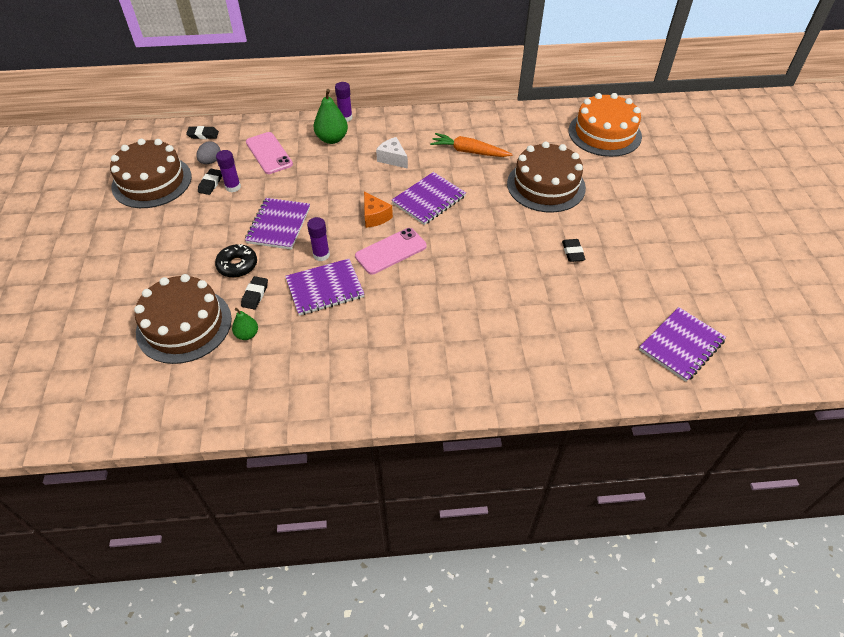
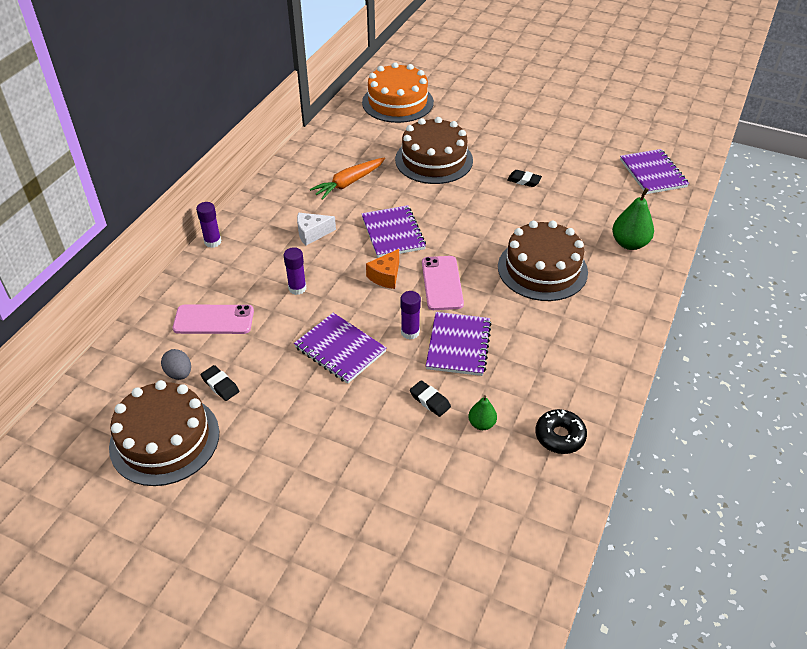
camera: 60 degrees left, 5 degrees down
brown cake [134,274,232,364] -> brown cake moved to [498,221,588,301]
black eraser [186,126,219,139] -> none
black donut [215,244,257,278] -> black donut moved to [535,409,587,454]
purple glue stick [216,150,241,192] -> purple glue stick moved to [284,247,306,295]
green pear [314,89,348,144] -> green pear moved to [612,188,654,250]
orange cheese [364,191,393,228] -> orange cheese turned 120 degrees clockwise [366,249,399,289]

